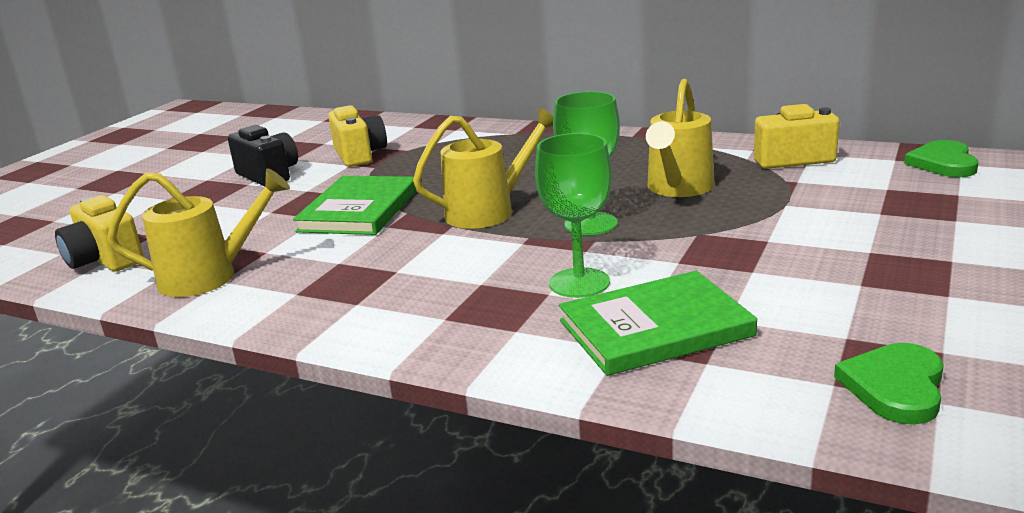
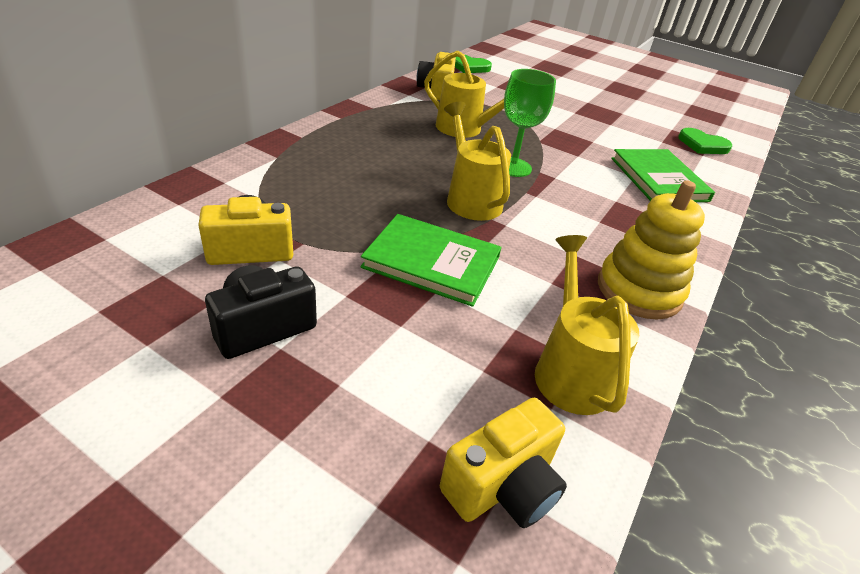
camera: 90 degrees left, 15 degrees up
green goblet [535,133,612,298] -> none
none -> yellow stacking toy [598,180,705,319]

